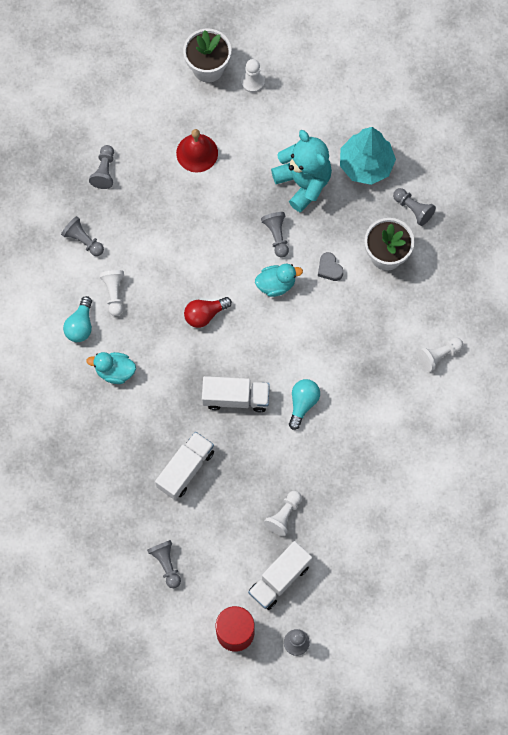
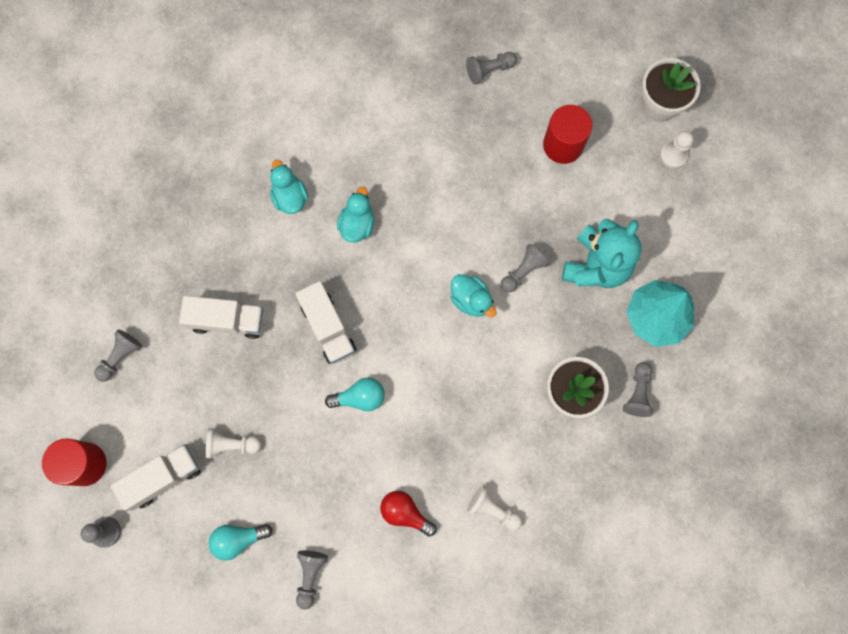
camera: 60 degrees right, 5 degrees up
grey pawn [61,216,104,256] -> grey pawn moved to [296,550,328,610]
turquoise light bulb [63,296,92,342] -> turquoise light bulb moved to [209,524,273,561]
white pawn [99,270,124,316] -> none
red bell [176,129,218,173] -> red cylinder [543,105,593,164]
red light bulb [184,297,232,328] -> red light bulb moved to [380,491,437,537]
white truck [248,541,312,610] -> white truck turned 135 degrees clockwise [110,444,201,511]
grey heart [318,252,344,281] -> none
none -> turquoise duck [337,187,374,243]

